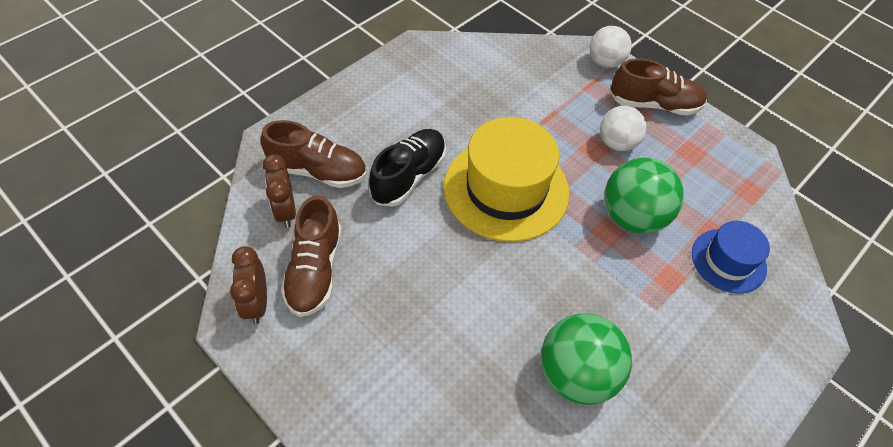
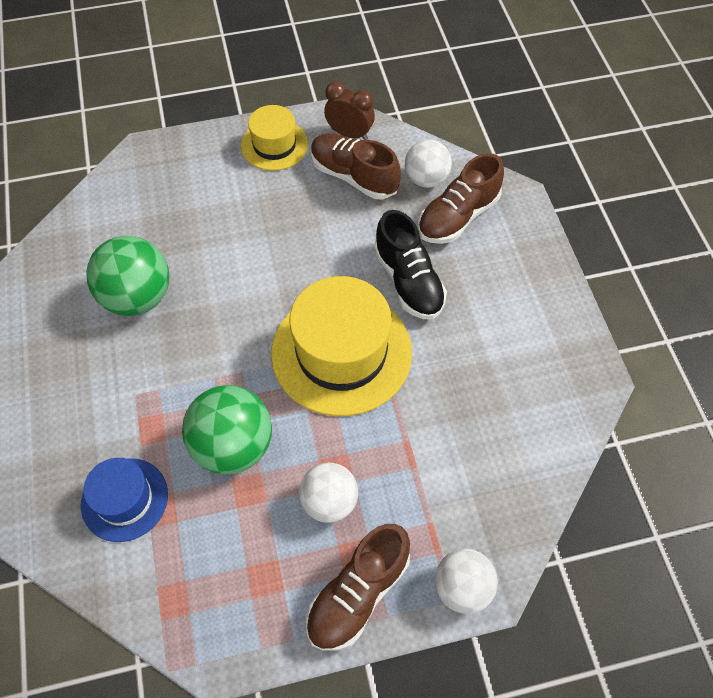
camera: 125 degrees right, 5 degrees up
brown clock [263,154,296,228] -> white ball [405,139,452,188]
none -> yellow hat [241,105,308,171]

